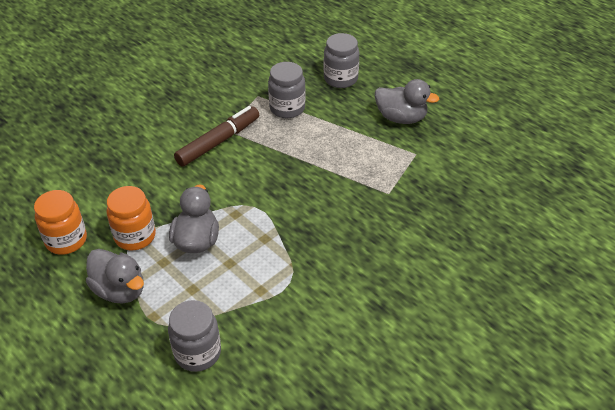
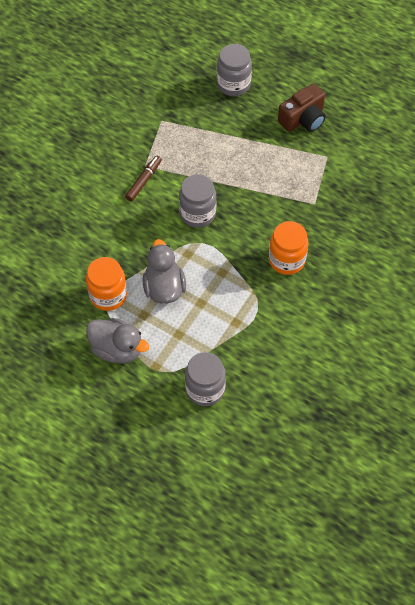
camera: 15 degrees left, 15 degrees up
orange jar [34,190,87,255] -> orange jar moved to [269,221,308,275]
brown marker [174,106,259,167] -> brown marker [125,155,162,201], size x0.59
grey jar [268,62,306,118] -> grey jar moved to [179,174,216,228]
grey duck [375,79,439,124] -> brown camera [278,84,326,132]

